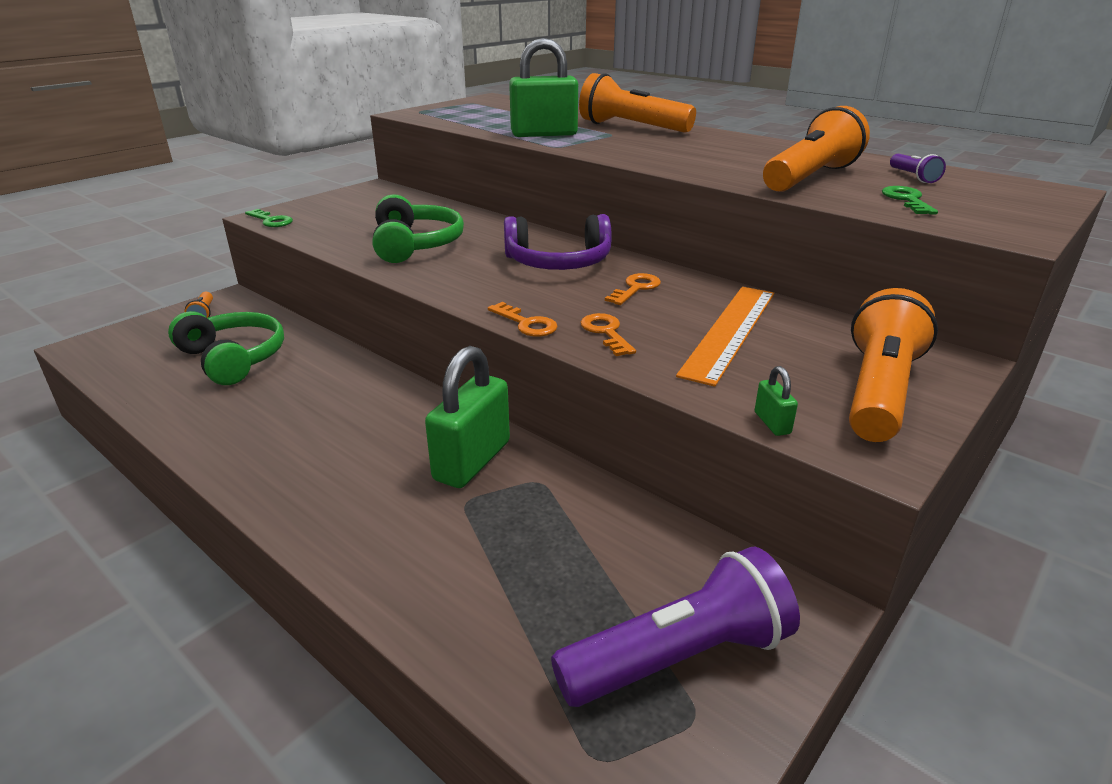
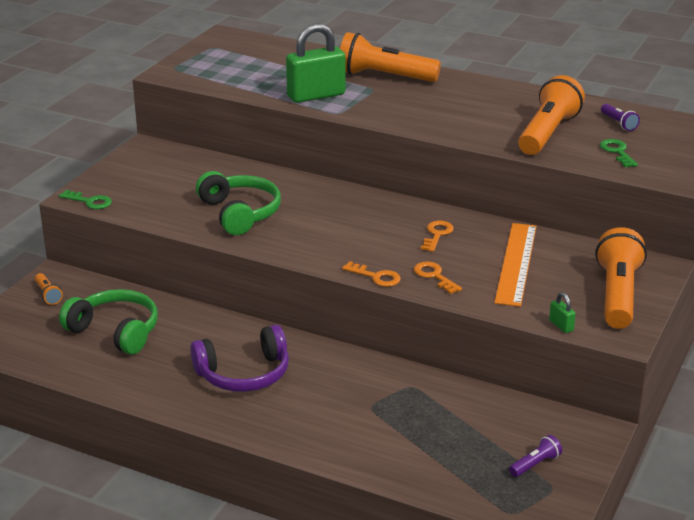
camera: 15 degrees left, 0 degrees up
green padlock [425,346,510,488] -> none
purple headphones [504,214,612,270] -> purple headphones moved to [190,325,289,392]
purple flashlight [551,547,800,707] -> purple flashlight [509,435,562,477], size x0.44

